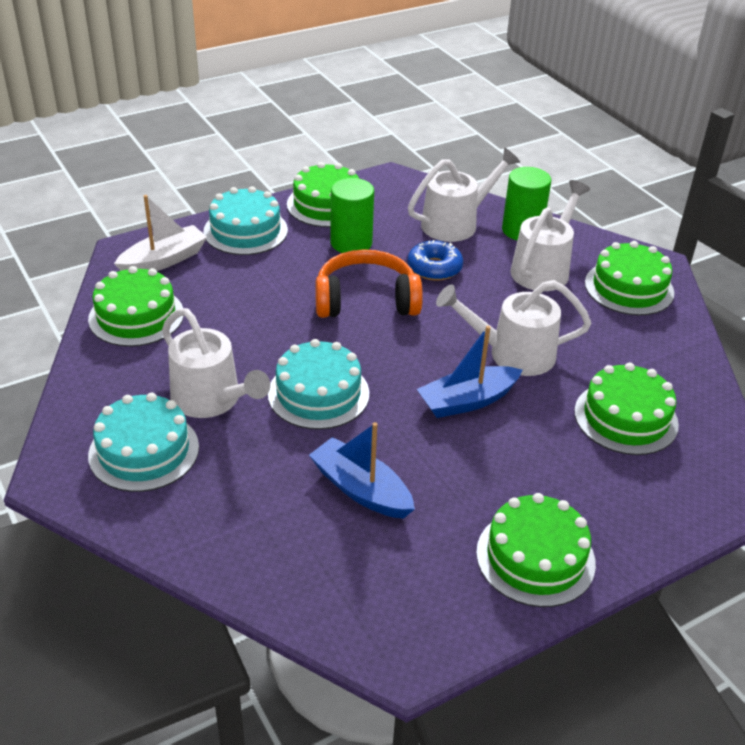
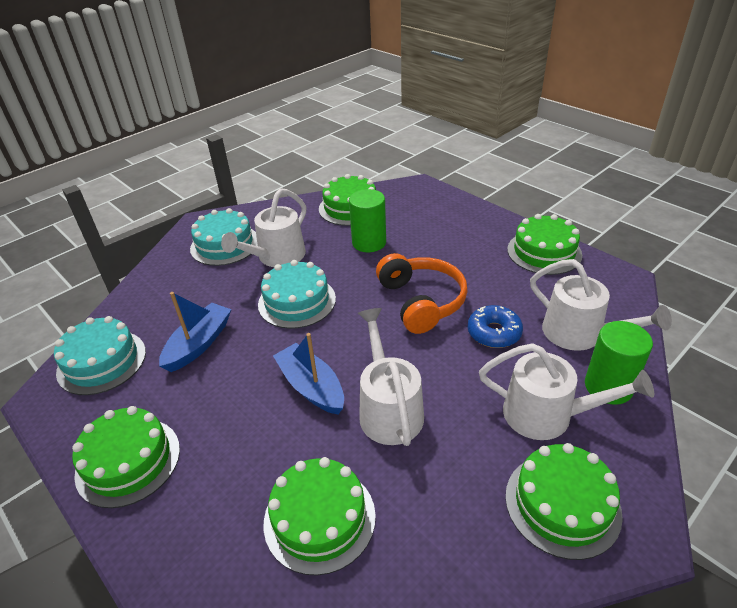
camera: 80 degrees right, 0 degrees up
white boat [114,195,207,271] -> none
turquoise cake [203,186,288,255] -> turquoise cake moved to [54,316,146,395]
green cylinder [330,178,374,253] -> green cylinder moved to [349,189,386,252]

